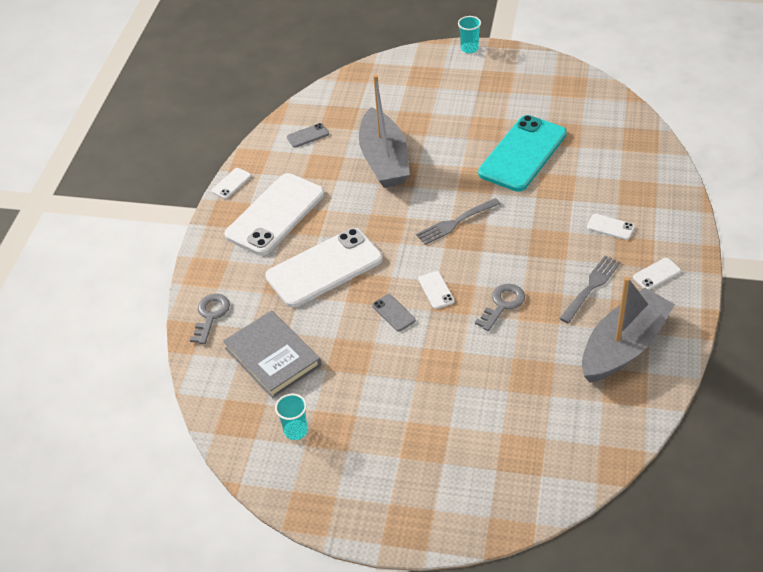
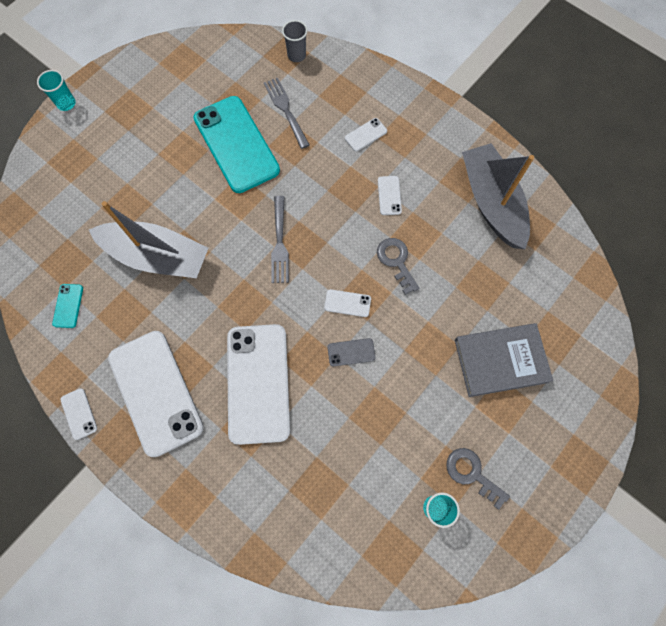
camera: 65 degrees left, 25 degrees up
grey key [190,294,230,344] -> grey key moved to [446,448,510,510]
grey book [223,310,321,398] -> grey book moved to [455,323,553,397]
grey phone [287,123,329,148] -> turquoise phone [52,284,83,328]
grey fork [559,255,621,323] -> grey fork moved to [264,78,310,149]
white phone [633,258,681,290] -> white phone moved to [378,176,402,215]
none -> grey cup [282,20,307,62]

